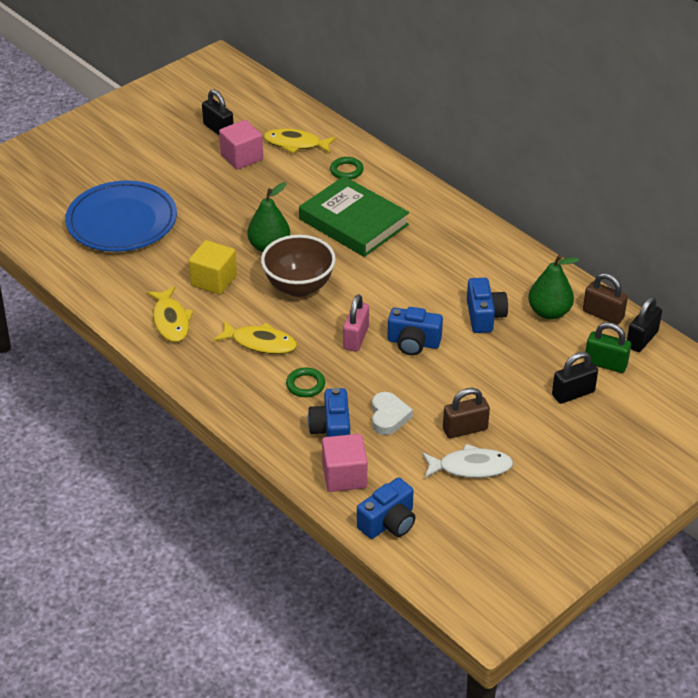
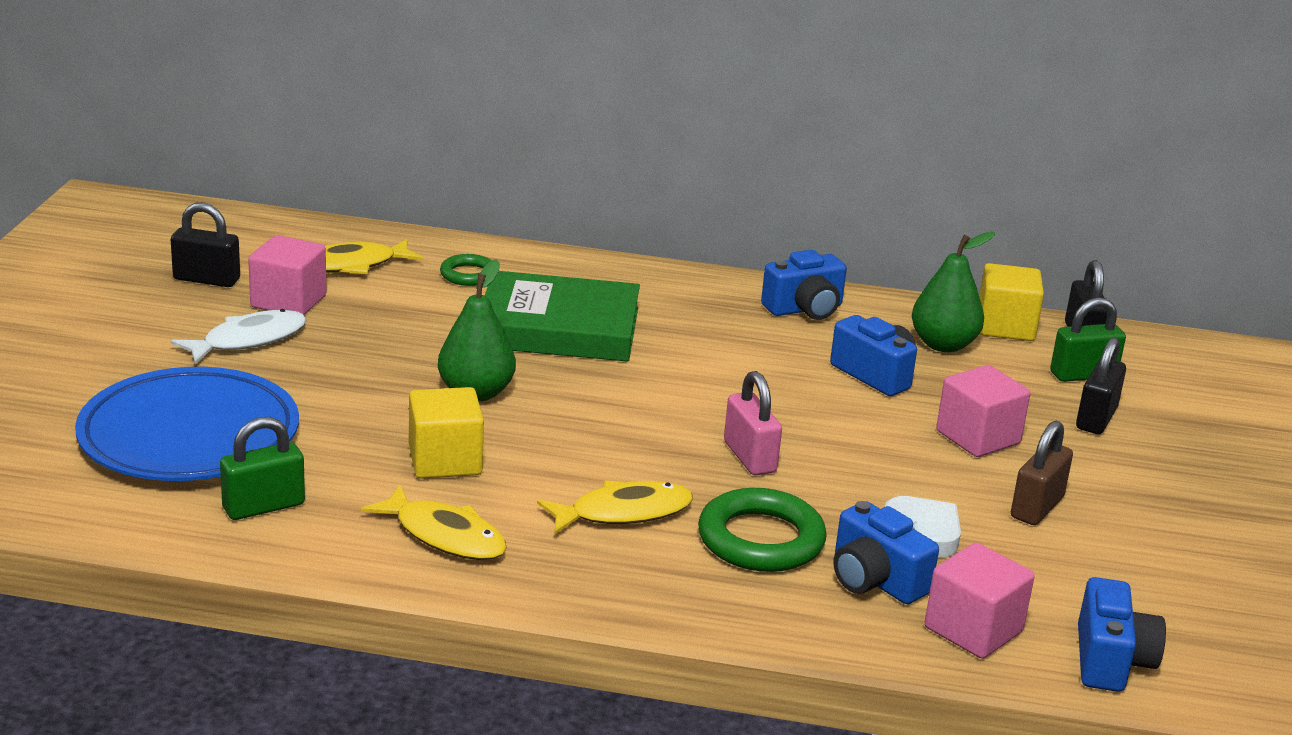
camera: 40 degrees left, 15 degrees down
brown bowl [261,235,336,297] -> none
green ring [286,367,325,397] -> green ring [698,488,827,572], size x1.78
blue camera [388,307,443,355] -> blue camera moved to [761,250,847,320]
white fish [422,444,513,479] -> white fish moved to [171,309,306,364]
brown padlock [583,273,628,325] -> yellow cube [979,263,1044,341]
none -> green padlock [220,417,305,520]
none -> pink cube [936,365,1030,457]

